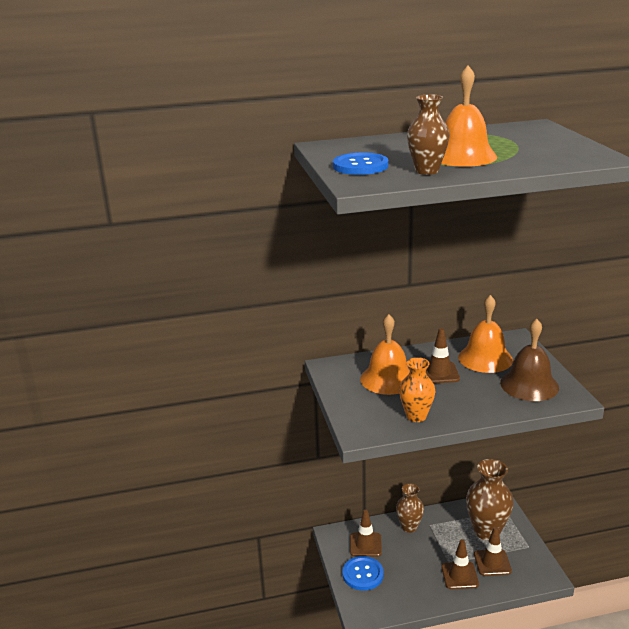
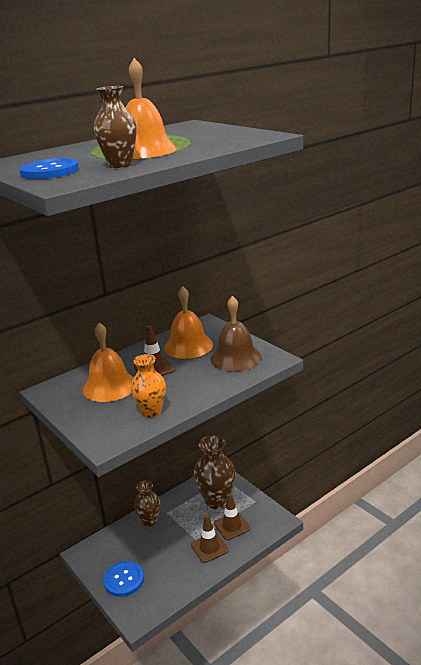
camera: 25 degrees left, 0 degrees up
brown traffic cone [350,510,382,557] -> none

